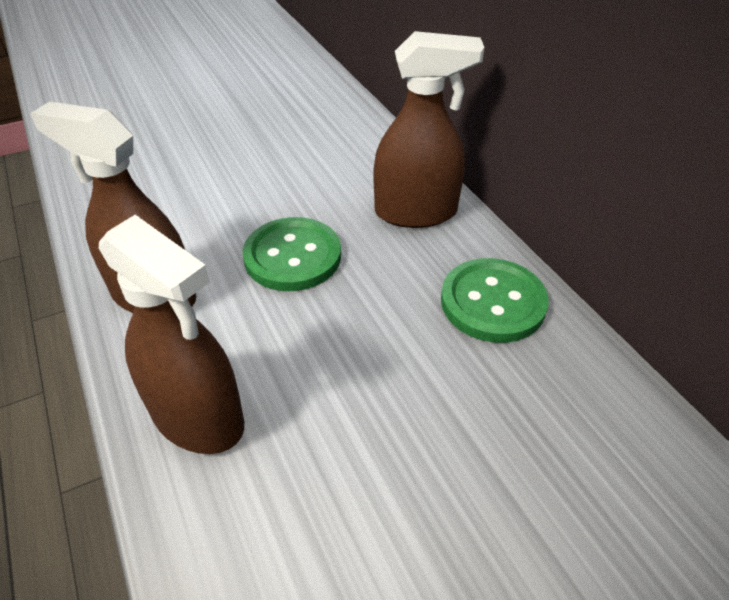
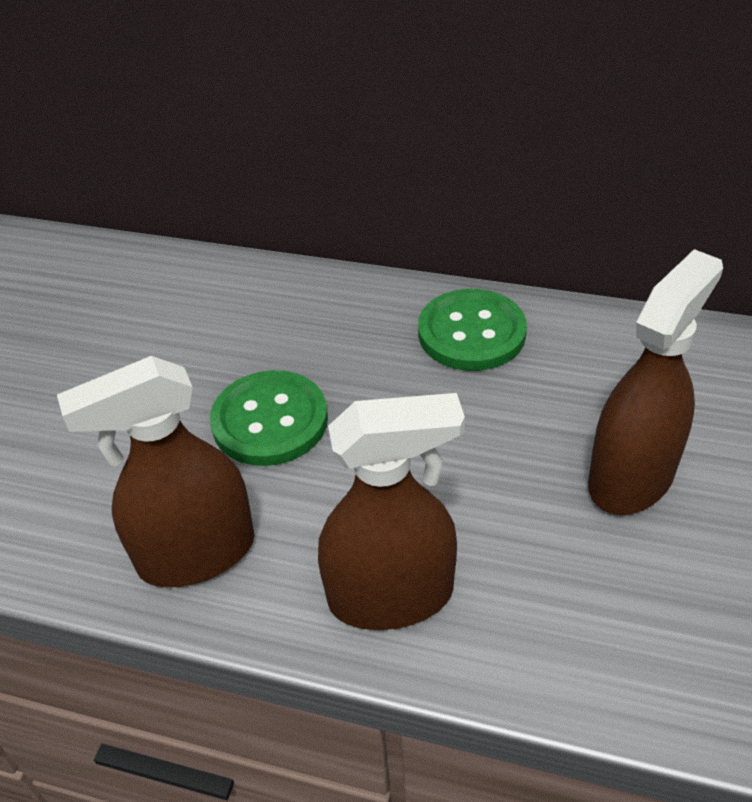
camera: 45 degrees left, 0 degrees up
brown spray bottle [374,31,484,228] -> brown spray bottle moved to [588,249,723,515]

